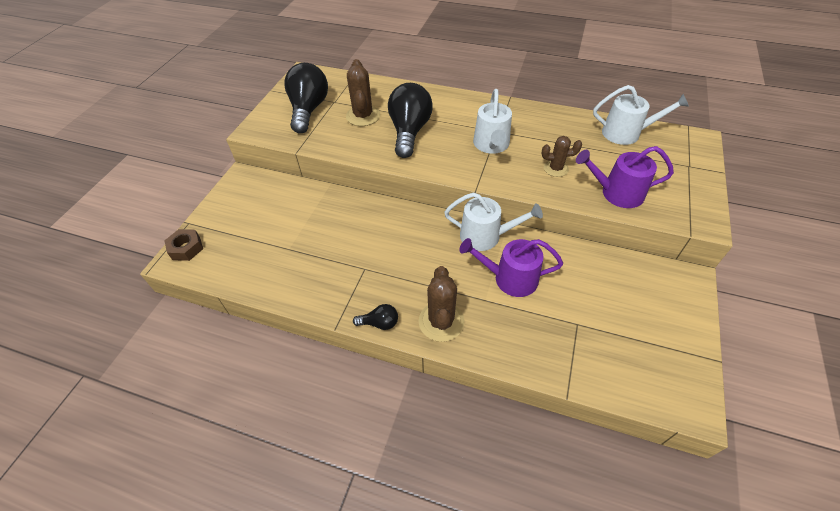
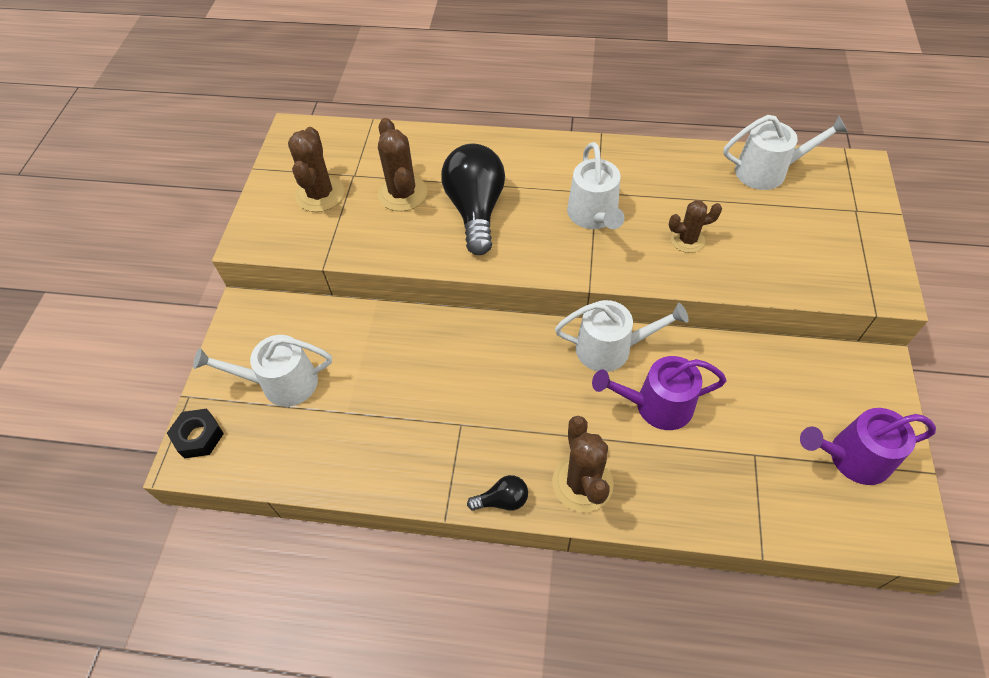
camera: 10 degrees left, 5 degrees up
brown nut [164,229,203,261] -> black nut [167,409,224,458]
black light bulb [284,63,328,133] -> brown cactus [288,127,345,212]
purple watering can [576,146,674,208] -> purple watering can moved to [800,408,936,485]
none -> white watering can [193,335,332,407]

